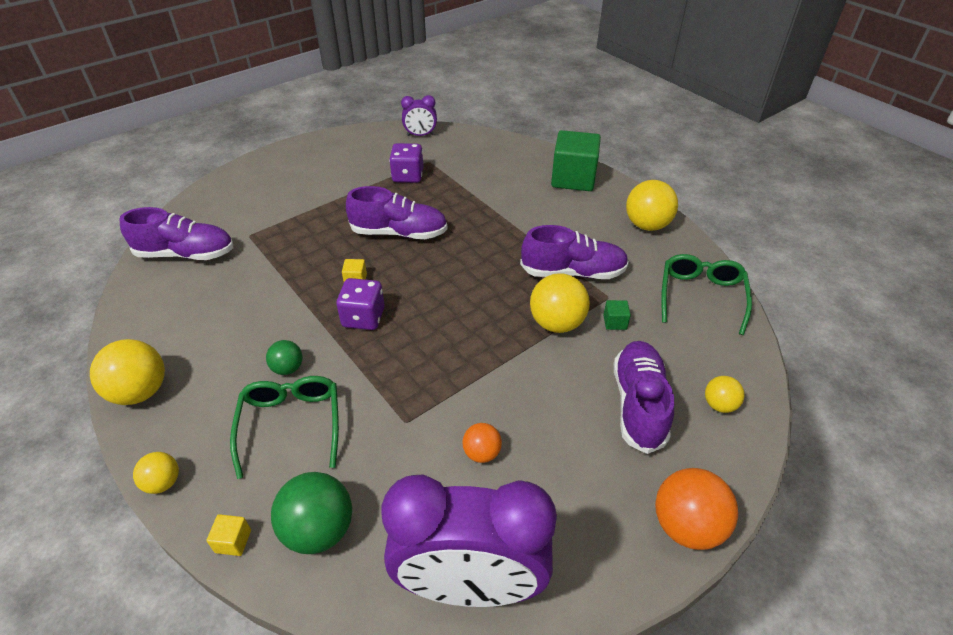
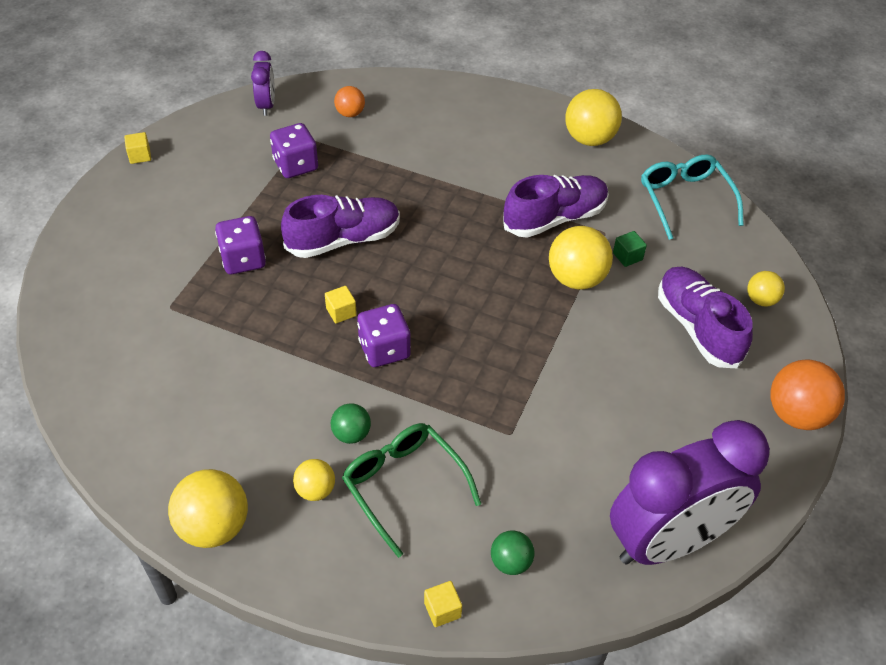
camera: 30 degrees left, 5 degrees up
purple shoe [119,207,233,260] -> none
yellow ball [133,452,179,494] -> yellow ball moved to [293,459,335,501]
green ball [271,472,352,554] -> green ball [491,530,535,575], size x0.56
purple clock [401,95,437,136] -> purple clock turned 60 degrees counterclockwise [251,51,275,116]
orange ball [462,423,502,463] -> orange ball moved to [334,86,365,117]
green cube [551,130,601,191] -> none
green glasses [661,254,752,335] -> turquoise glasses [641,155,744,240]
none -> yellow cube [124,132,151,164]
none -> purple dice [215,216,266,274]

